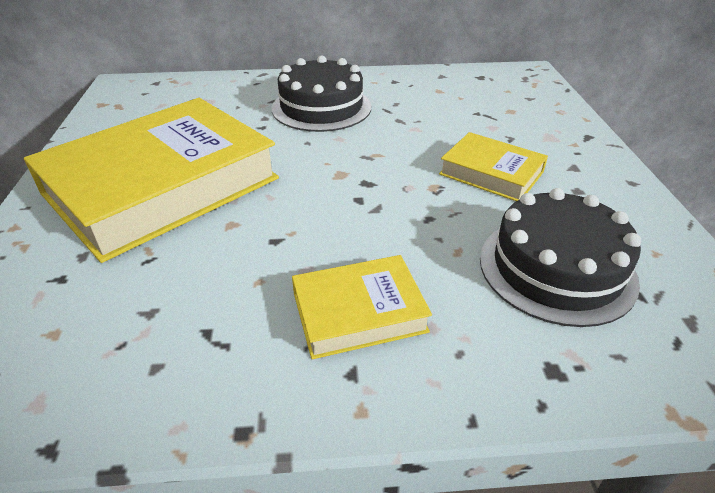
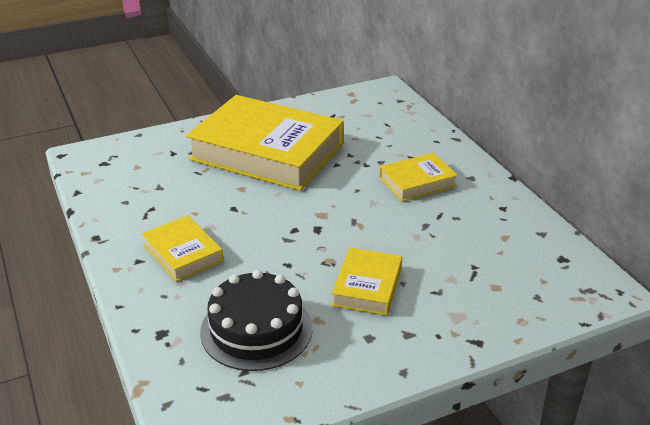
camera: 70 degrees right, 5 degrees down
black cake [272,56,371,132] -> yellow book [379,153,458,202]

